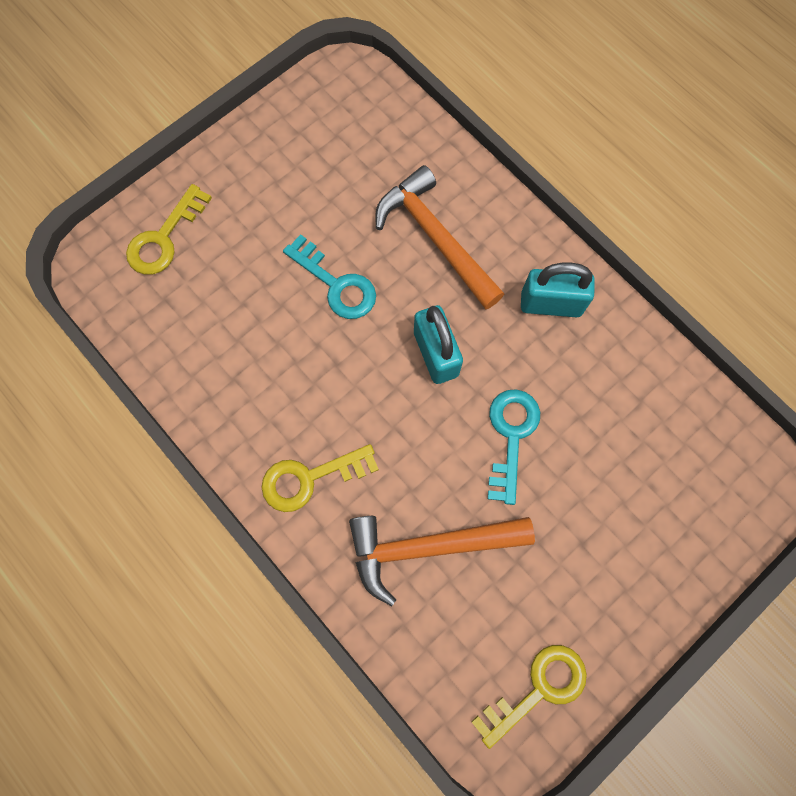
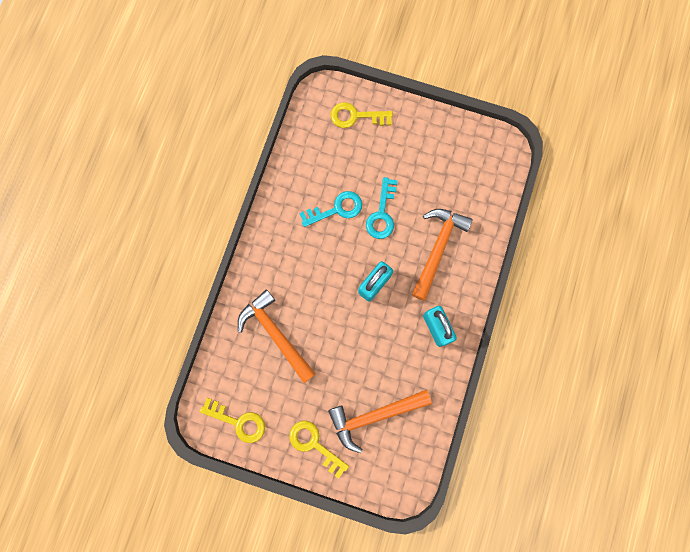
camera: 60 degrees right, 5 degrees up
yellow key [261,444,379,512] -> yellow key moved to [289,421,349,479]
turquoise key [488,389,540,505] -> turquoise key moved to [299,191,362,227]
none -> orange hammer [328,390,432,453]

